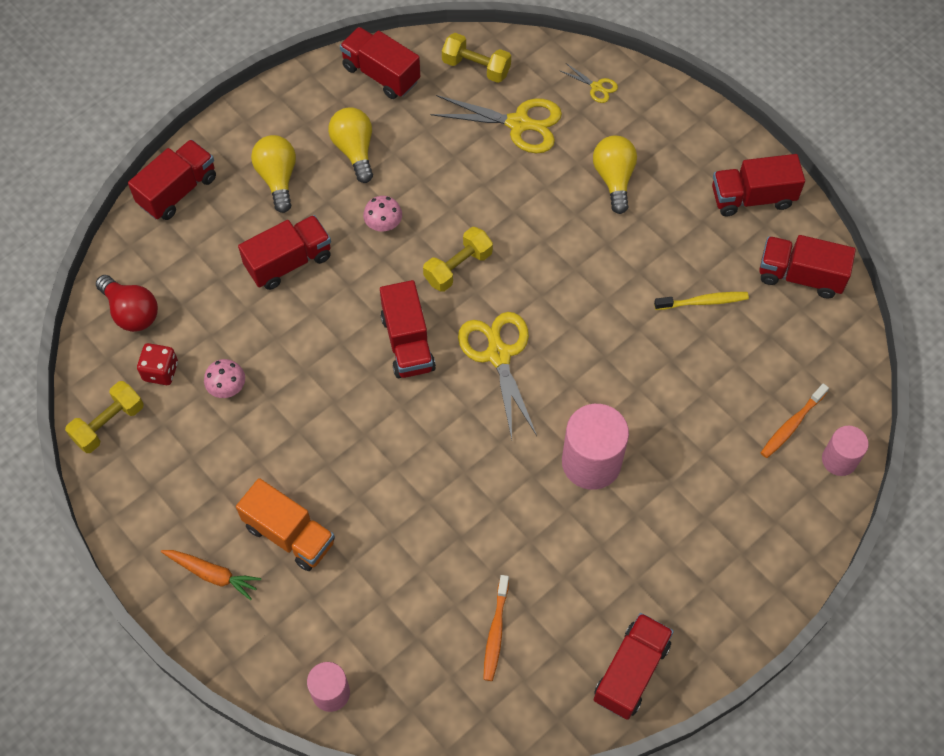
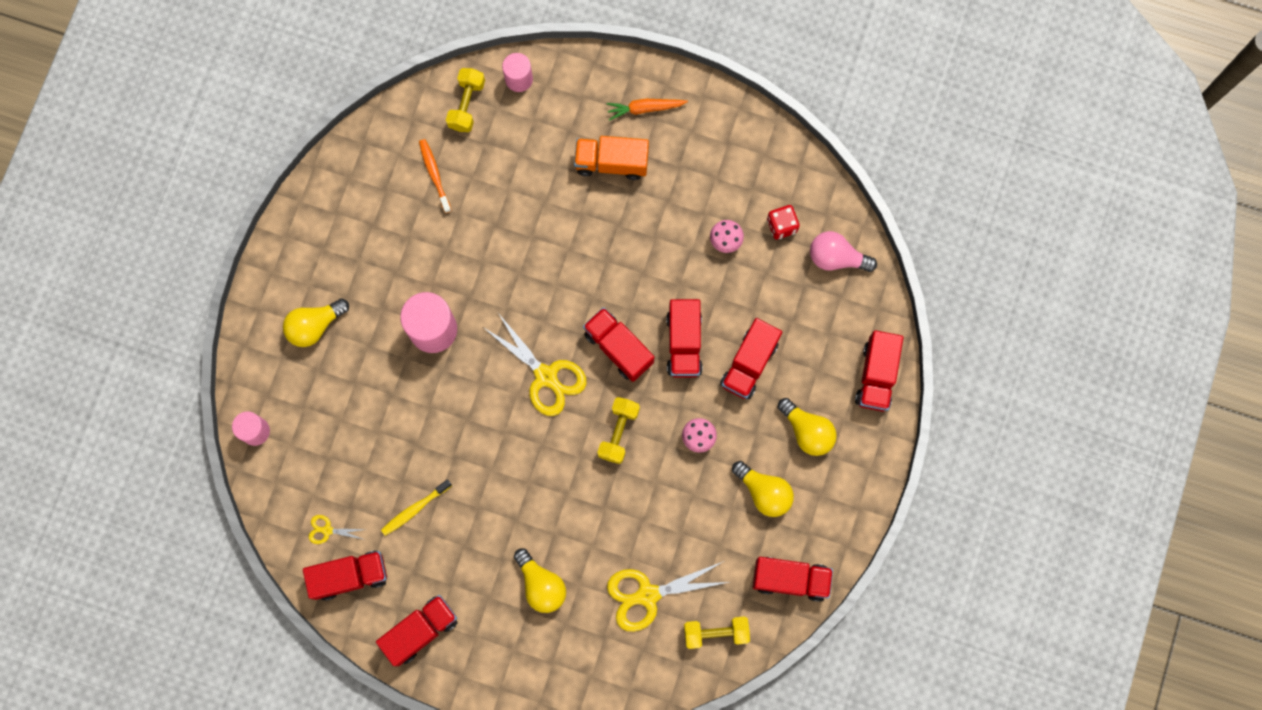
camera: 150 degrees right, 15 degrees up
yellow dumbbell [65,381,144,453] -> yellow dumbbell moved to [446,68,485,132]
red light bulb [96,275,158,332] -> pink light bulb [810,231,877,272]
yellow scissors [561,63,618,103] -> yellow scissors moved to [309,515,367,544]
red truck [594,613,674,720] -> red truck moved to [666,299,703,377]
orange toothbrush [761,383,829,458] -> none
none -> yellow light bulb [283,298,349,347]

